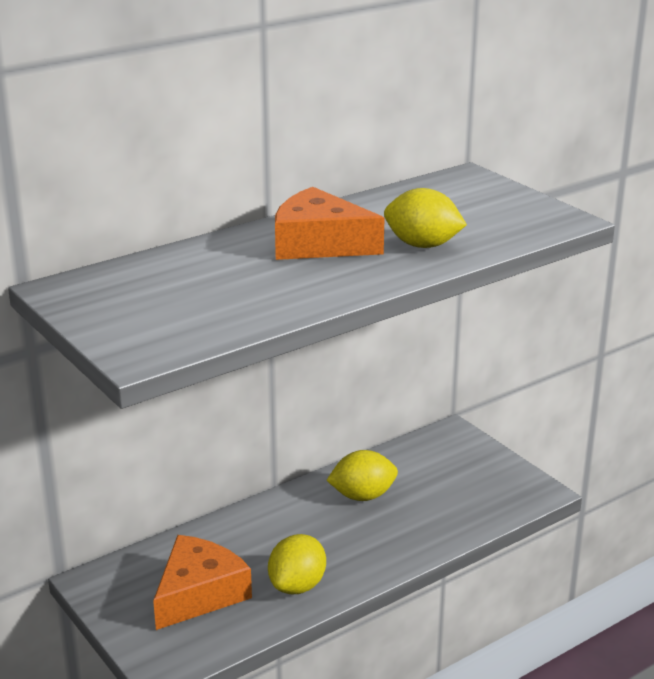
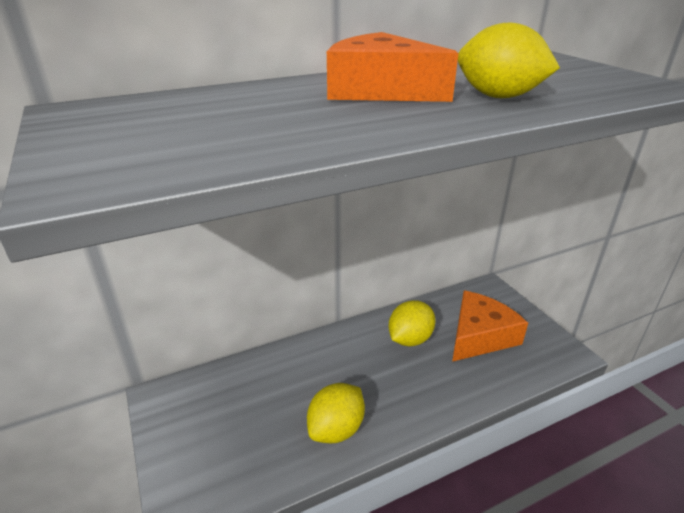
camera: 10 degrees right, 5 degrees up
orange cheese [153,535,252,630] -> orange cheese moved to [452,290,528,362]
yellow lemon [326,450,398,501] -> yellow lemon turned 45 degrees counterclockwise [389,300,436,347]

